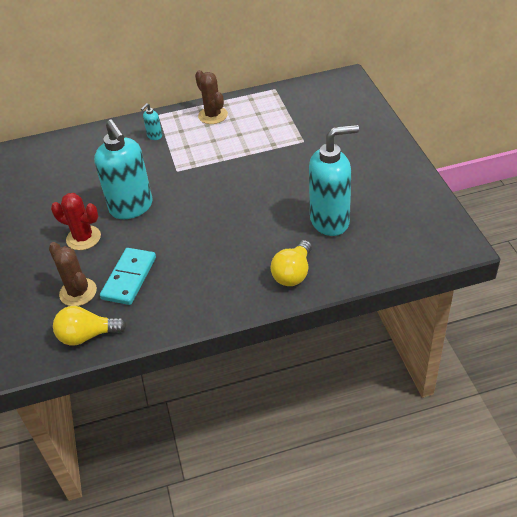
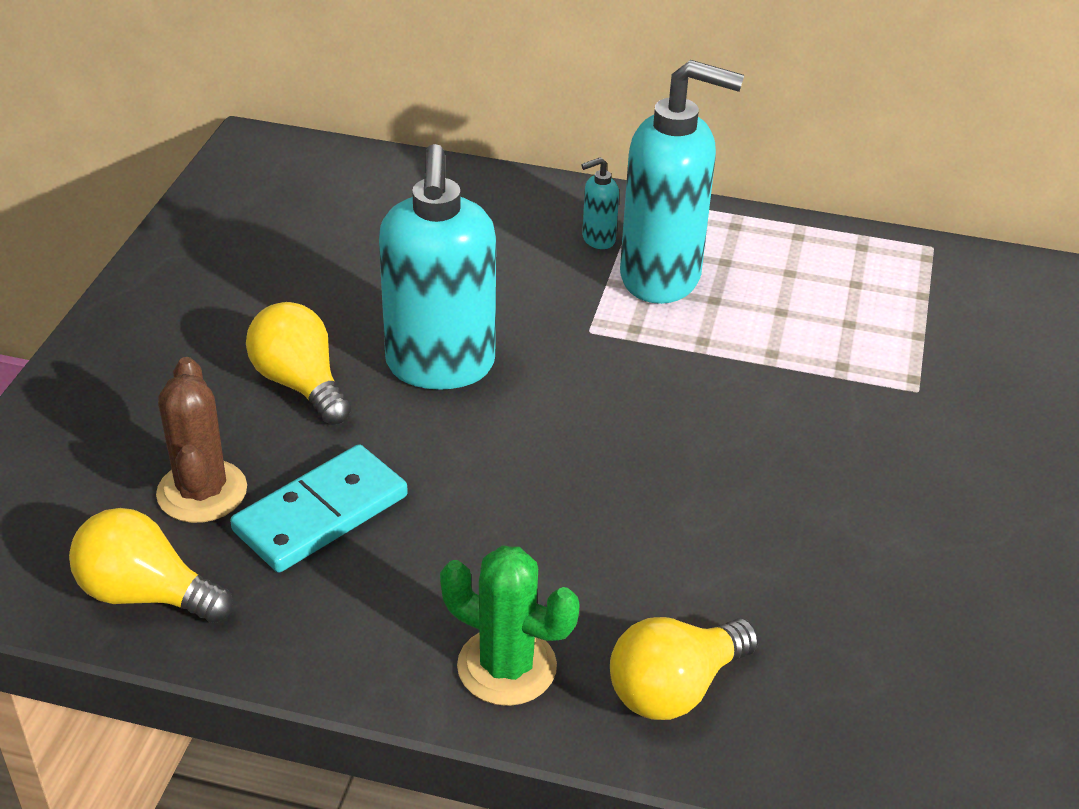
camera: 25 degrees right, 5 degrees down
red cactus [51,193,101,250] -> yellow light bulb [246,302,351,425]
brown cactus [195,70,228,124] -> none
turquoise soap dispenser [309,125,359,236] -> turquoise soap dispenser moved to [620,60,744,304]
none -> green cactus [440,545,580,706]

